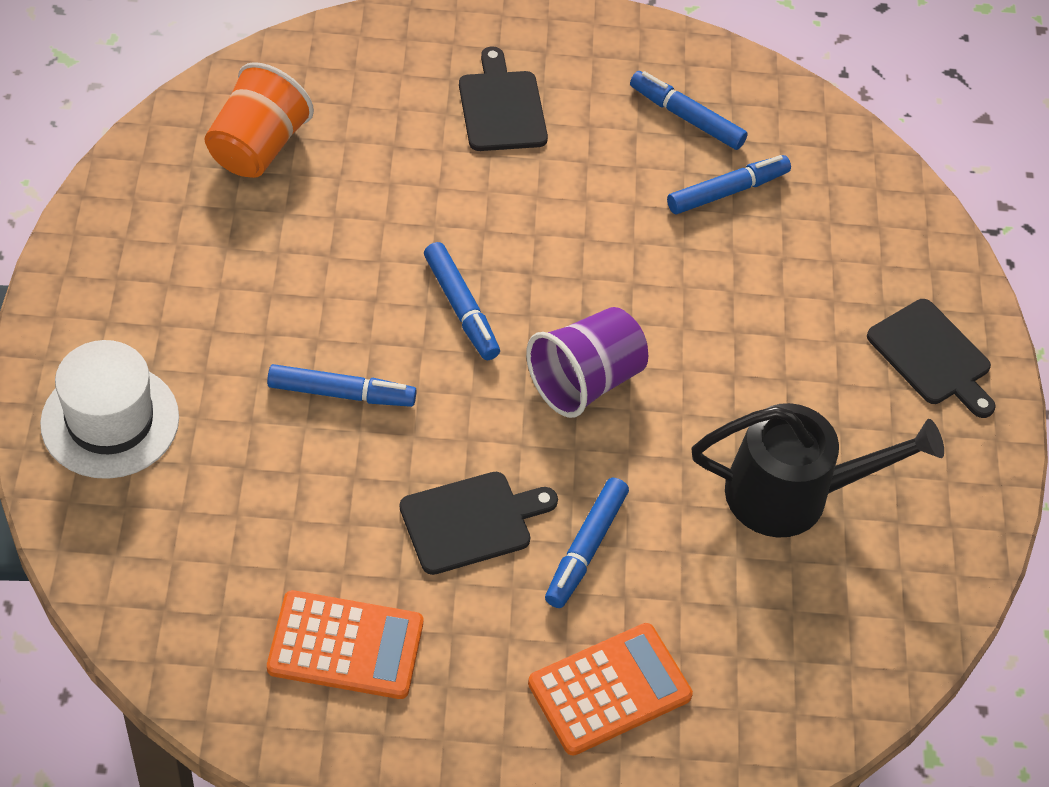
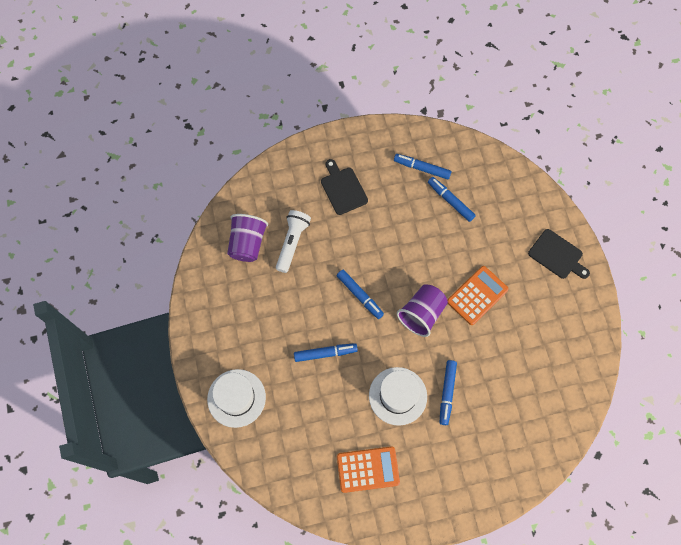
camera: 10 degrees left, 15 degrees up
orange cup [204,62,314,178] -> purple cup [227,214,268,262]
black cutting board [400,472,558,575] -> white hat [369,367,427,426]
orange calculator [528,623,693,756] -> orange calculator moved to [447,266,508,325]
blue marker [667,155,791,214] -> blue marker turned 90 degrees counterclockwise [428,177,476,222]
black watering can [692,403,944,538] -> none
none -> white flashlight [276,210,311,273]

